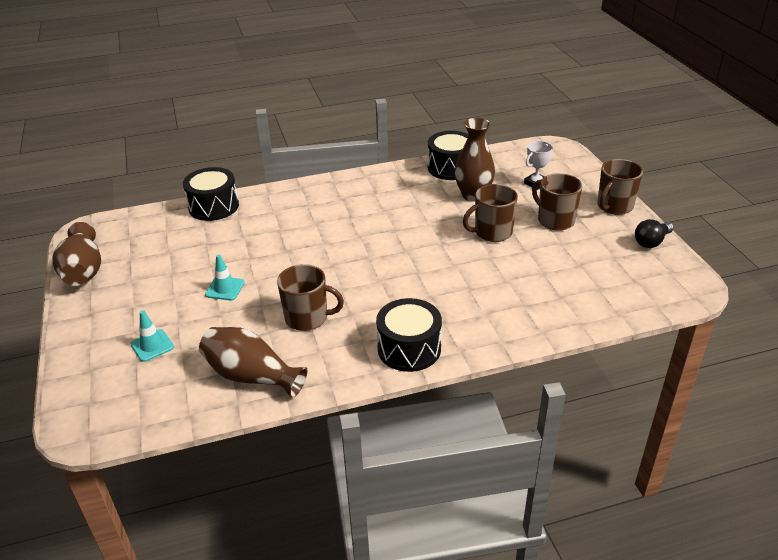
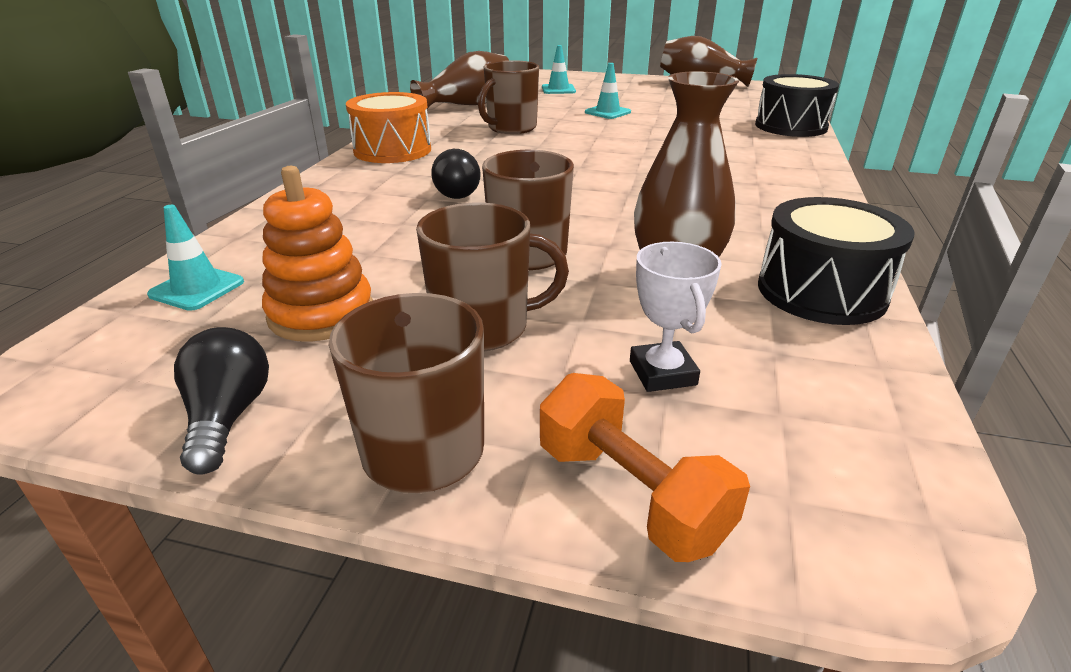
camera: 120 degrees right, 5 degrees down
black drum [376,298,442,372] -> orange drum [346,92,431,163]
none -> turquoise traffic cone [147,205,244,311]
none -> orange stacking toy [262,166,373,342]
none -> black light bulb [431,149,480,199]
none -> orange dumbbell [540,373,750,562]

